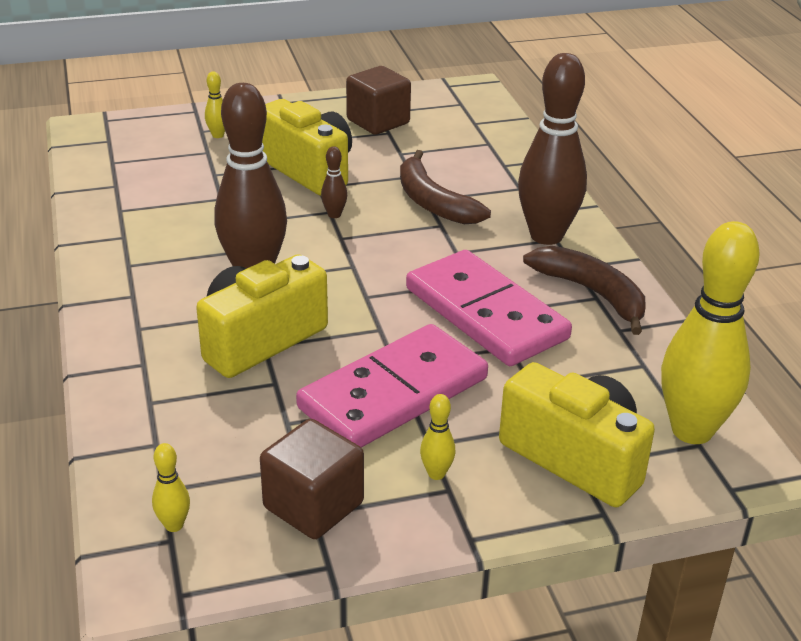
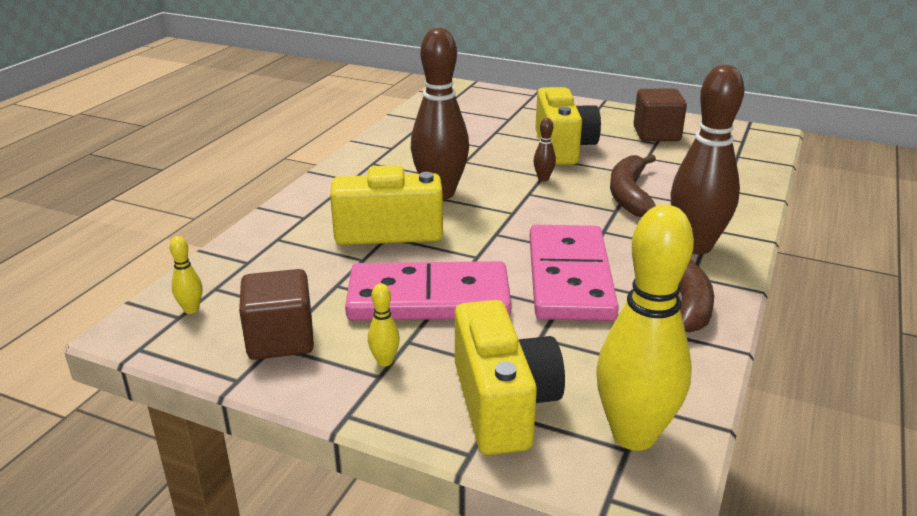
camera: 40 degrees right, 5 degrees down
yellow bowling pin [205,72,225,138] -> none

